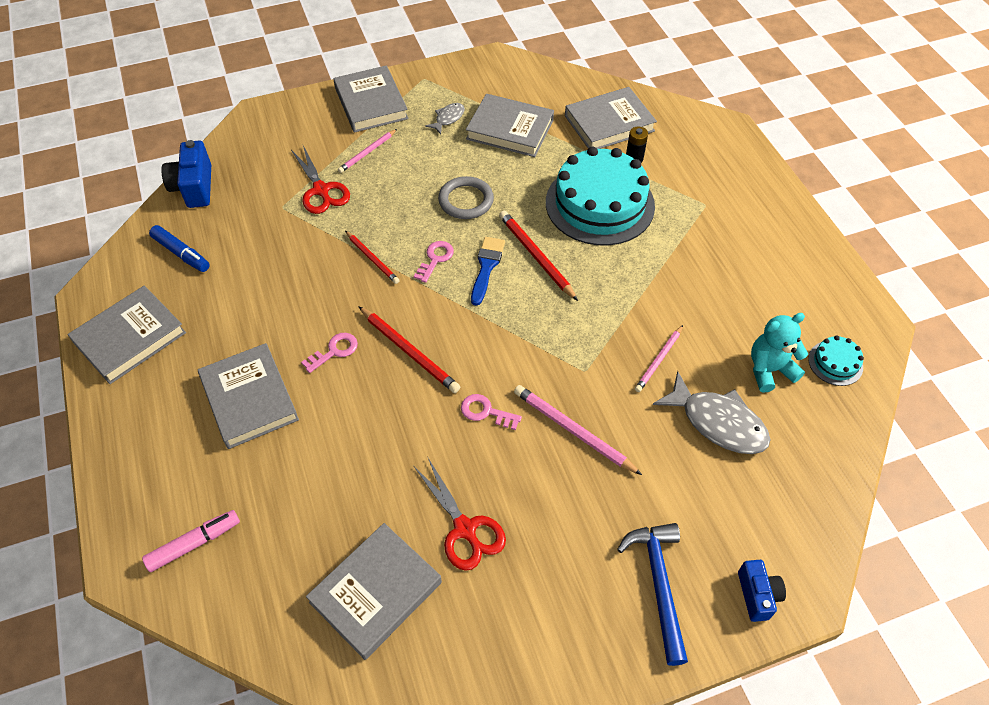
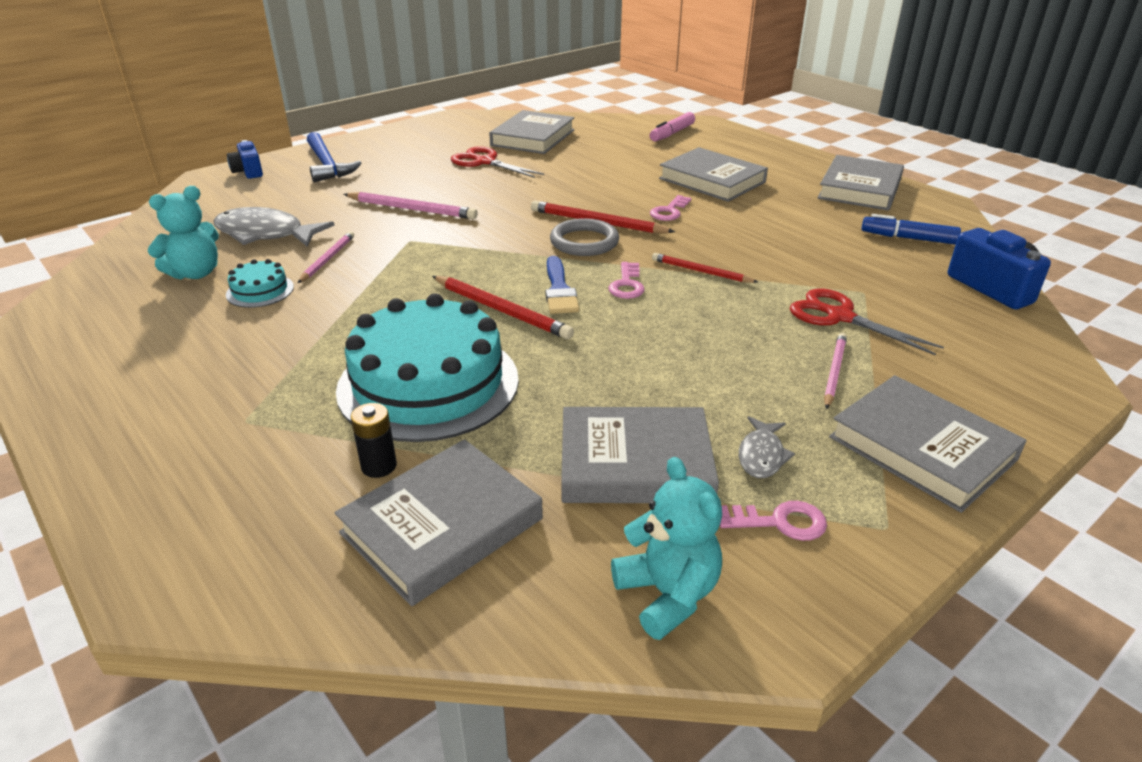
camera: 160 degrees right, 20 degrees down
grey ring [438,176,494,219] -> grey ring moved to [550,218,619,256]
pink key [461,394,522,430] -> pink key moved to [720,501,827,541]
turquoise cake [808,336,864,386] -> turquoise cake moved to [226,259,294,308]
none -> turquoise teddy bear [611,457,722,640]

